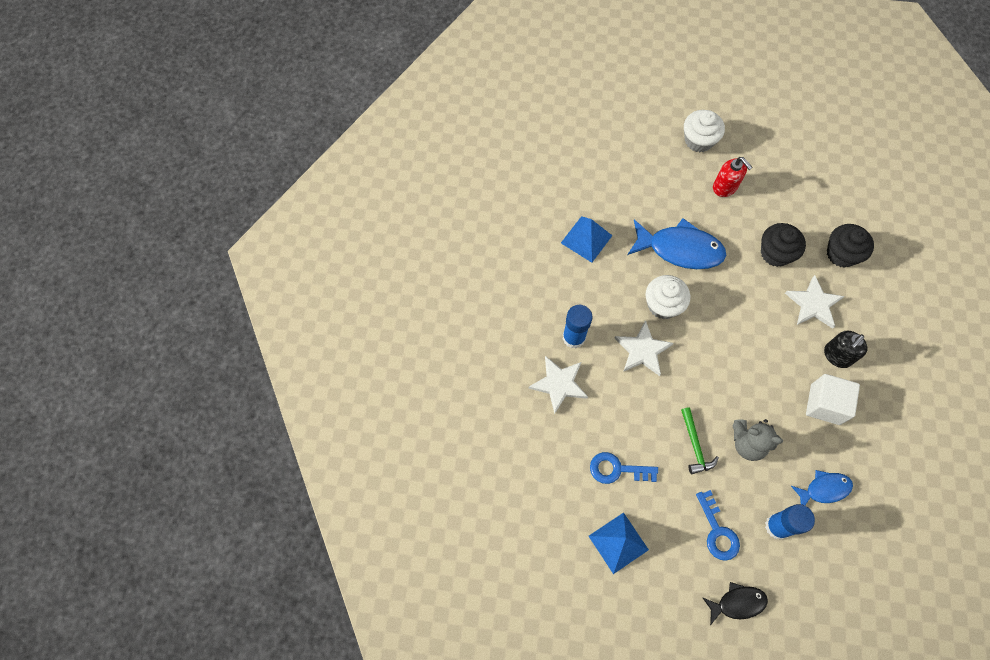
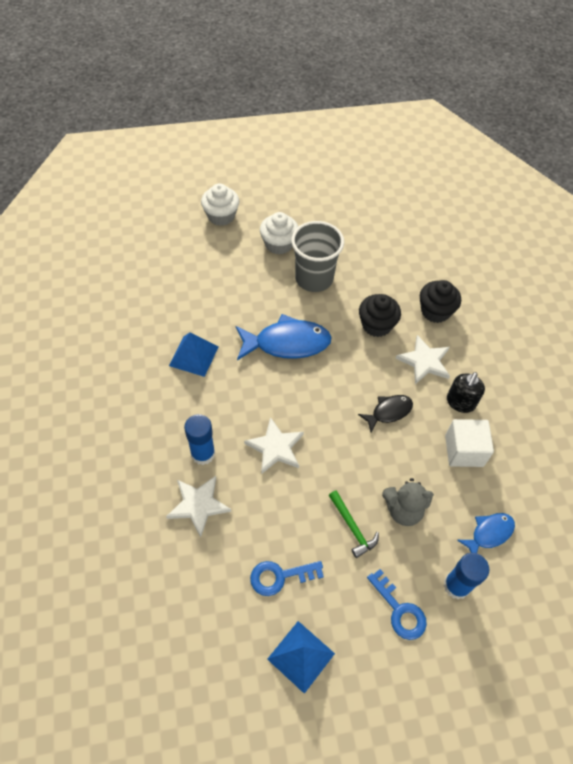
camera: 20 degrees left, 10 degrees down
white cupcake [646,275,690,319] -> white cupcake moved to [201,184,239,226]
black fish [702,582,768,625] -> black fish moved to [358,395,413,432]
red soap dispenser [713,157,753,197] -> grey cup [291,221,344,292]

